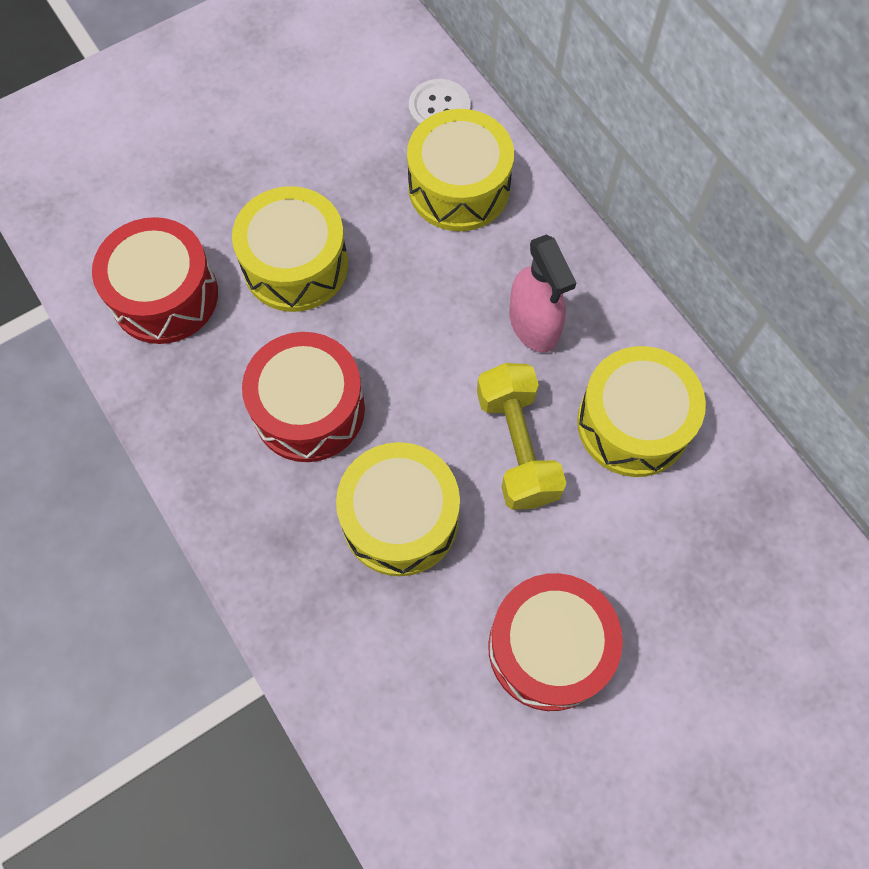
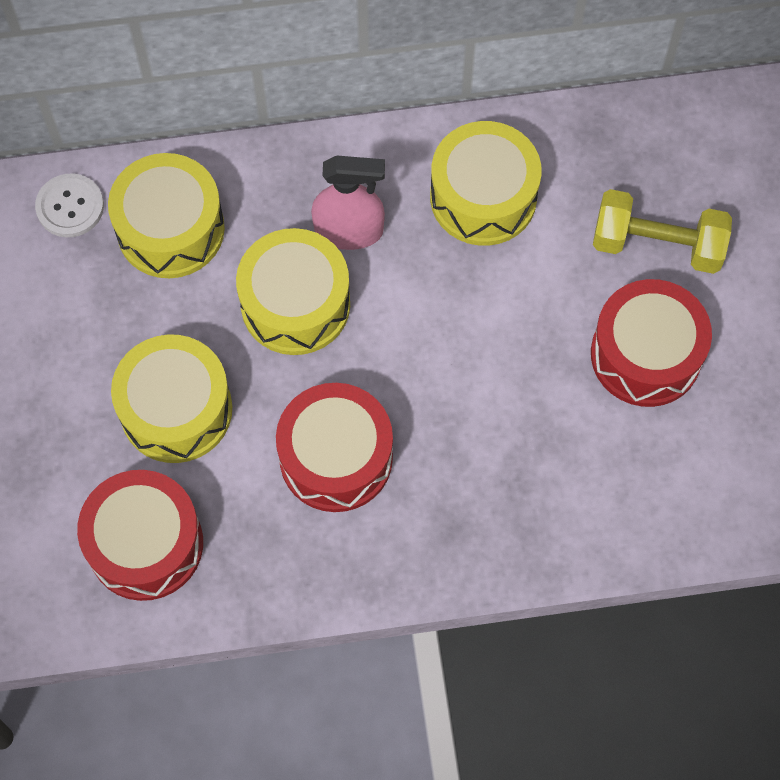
camera: 65 degrees left, 0 degrees up
yellow drum [336,442,460,576] -> yellow drum moved to [236,228,350,355]
yellow dumbbell [477,363,567,510] -> yellow dumbbell moved to [593,189,732,274]

